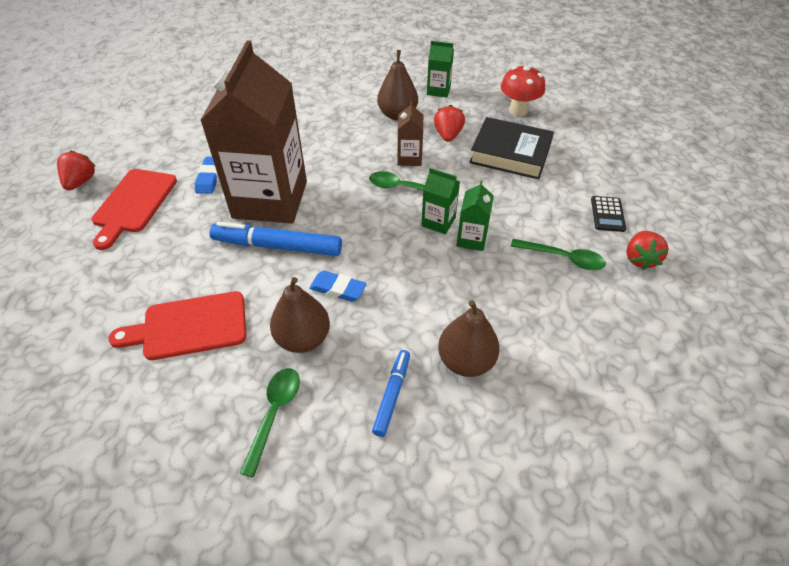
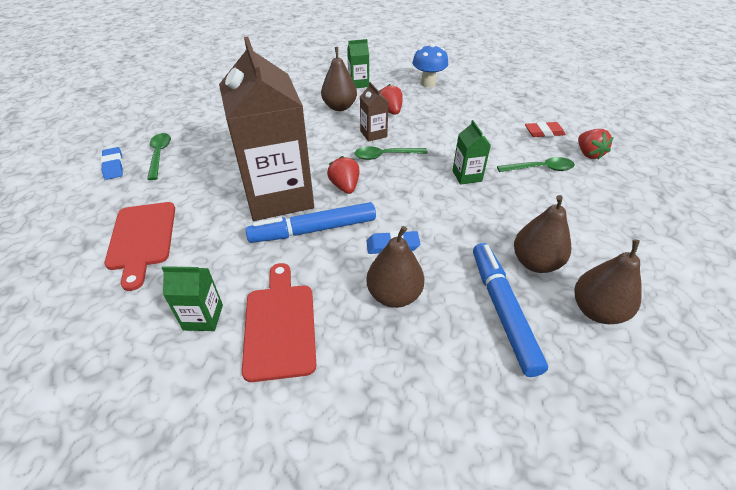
camera: 25 degrees left, 5 degrees down
red strawberry [57,151,96,190] -> red strawberry moved to [327,156,360,194]
red cutting board [108,291,247,360] -> red cutting board turned 120 degrees clockwise [242,263,316,382]
blue eraser [195,157,219,194] -> blue eraser moved to [101,147,123,180]
green spoon [239,368,300,478] -> green spoon moved to [147,133,171,180]
blue marker [372,350,410,437] -> blue marker [473,243,548,377], size x1.72
green carton [421,168,460,234] -> green carton moved to [162,265,223,331]
black book [469,117,554,180] -> none
red mushroom [501,65,545,116] -> blue mushroom [412,43,448,87]
black calculator [591,196,626,232] -> red eraser [525,122,566,137]
none -> brown pear [575,240,641,324]

